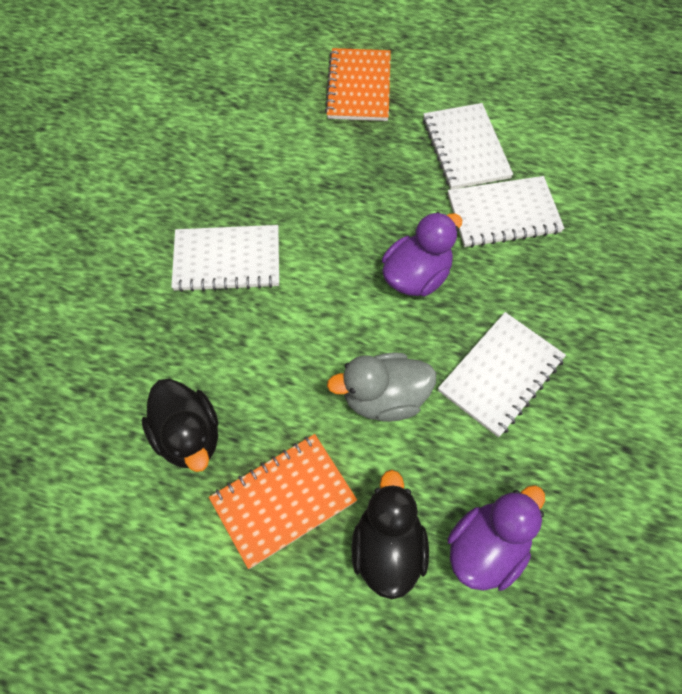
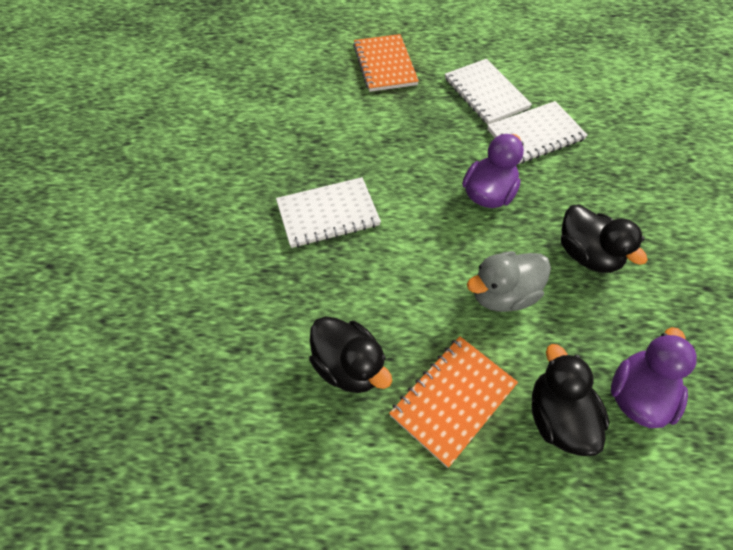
camera: 15 degrees left, 5 degrees down
white notebook [438,312,566,437] -> black duck [561,204,648,273]

